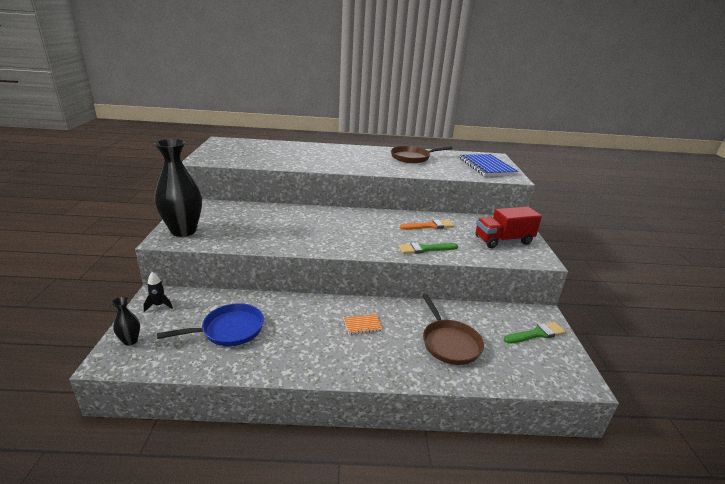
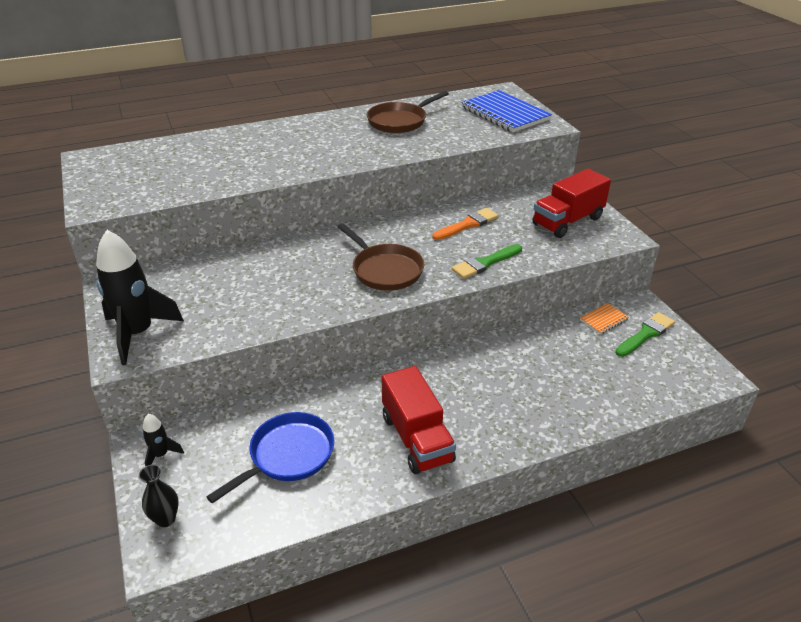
camera: 20 degrees left, 10 degrees up
black vase [154,139,202,237] -> black rocket [96,230,184,365]
orange notebook [344,314,383,334] -> orange notebook moved to [580,303,629,334]
brown pan [422,294,484,365] -> brown pan moved to [337,223,424,291]
none -> red truck [381,366,456,474]

